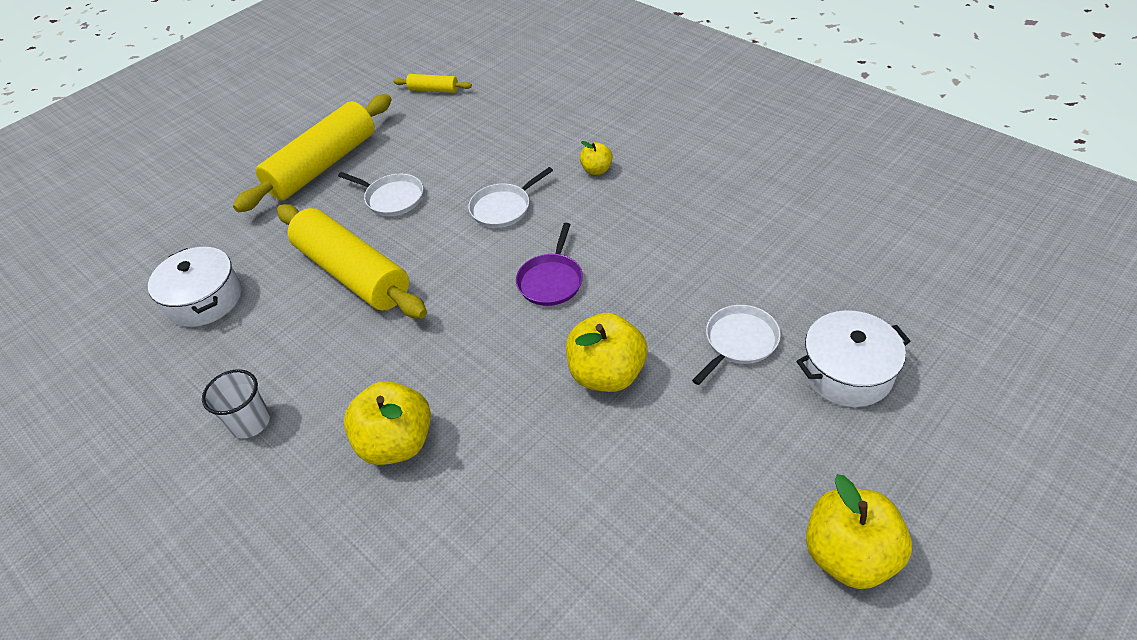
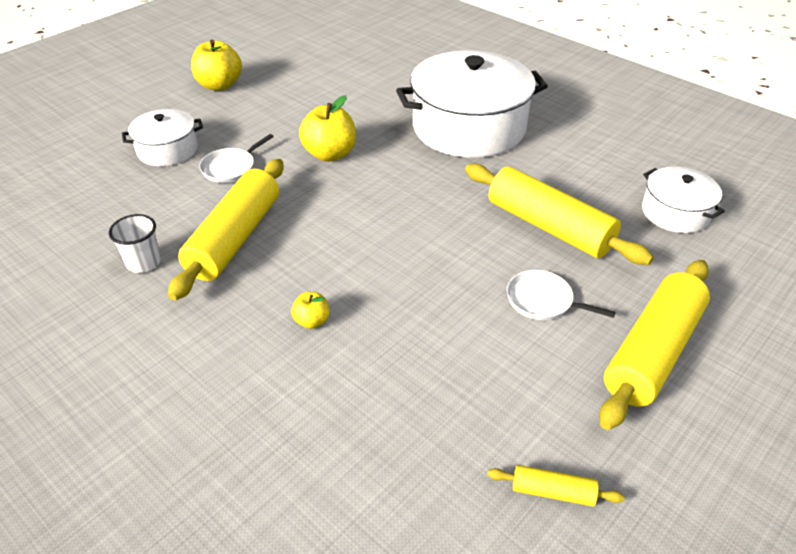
camera: 175 degrees right, 5 degrees down
white cup [202,369,270,438] -> white cup moved to [109,214,161,273]
yellow apple [344,381,431,465] -> white pot [396,50,548,158]
white pan [468,167,553,228] -> none
purple pan [516,223,583,306] -> none
none -> yellow rolling pin [168,159,284,301]

